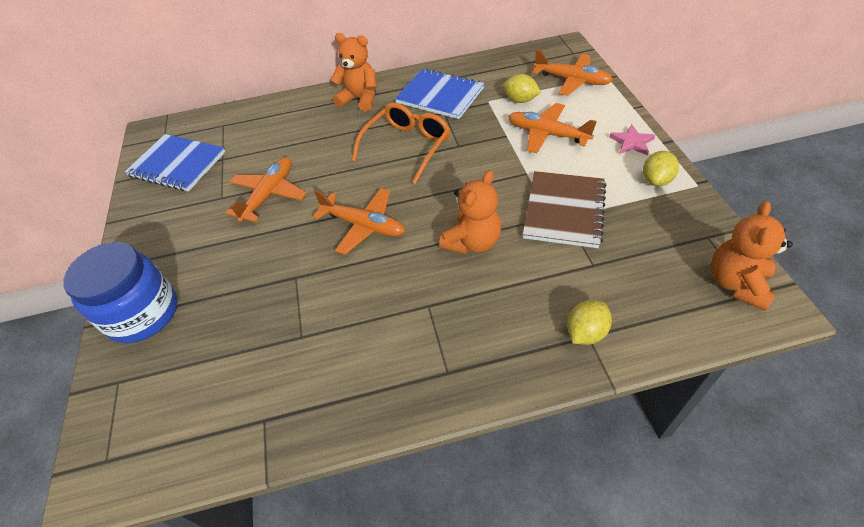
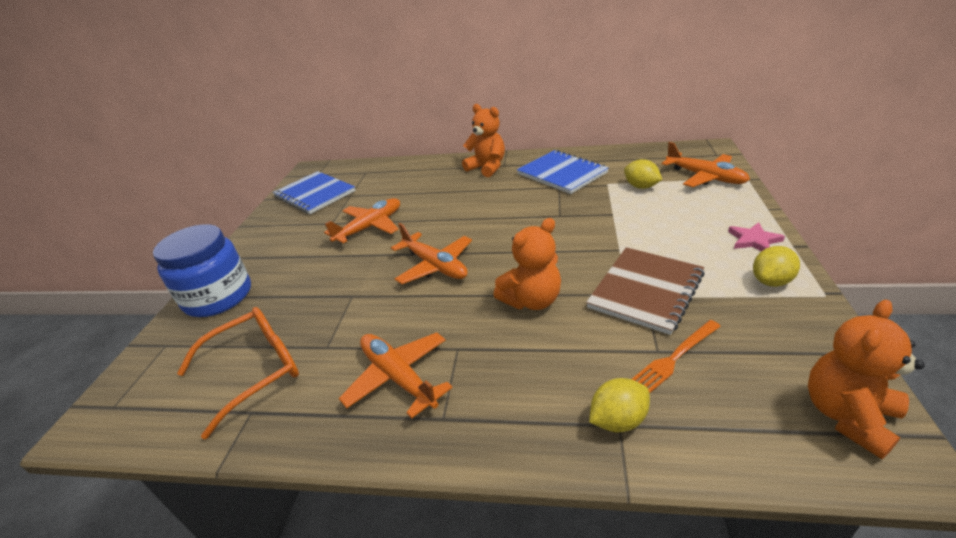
camera: 20 degrees right, 15 degrees down
orange glasses [352,103,450,184] -> orange glasses moved to [177,307,299,439]
orange plane [508,103,597,153] -> orange plane moved to [339,332,453,419]
none -> orange fork [632,320,721,394]

